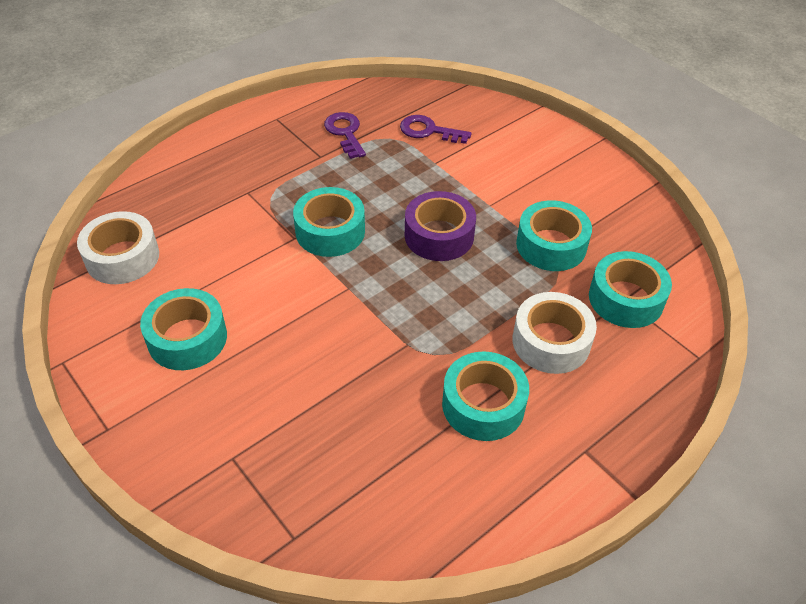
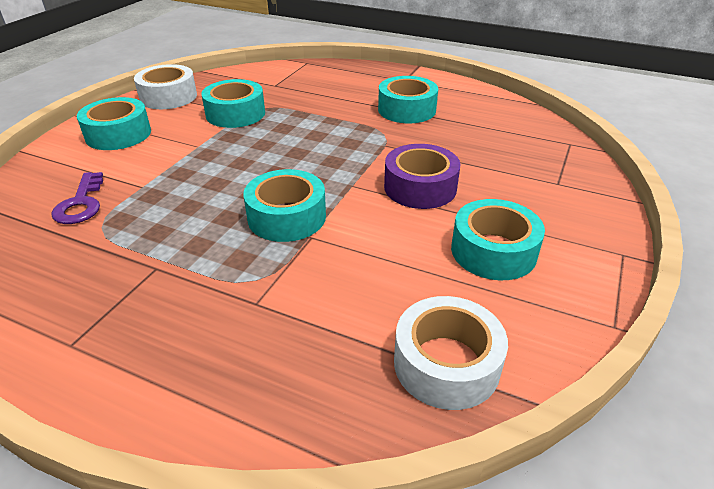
camera: 115 degrees left, 10 degrees down
purple key [324,112,366,159] -> none
purple tape [405,191,476,261] -> purple tape moved to [384,144,461,209]
white tape [513,292,597,374] -> white tape moved to [134,64,197,109]
turquoise tape [589,251,672,328] -> turquoise tape moved to [77,97,151,150]

